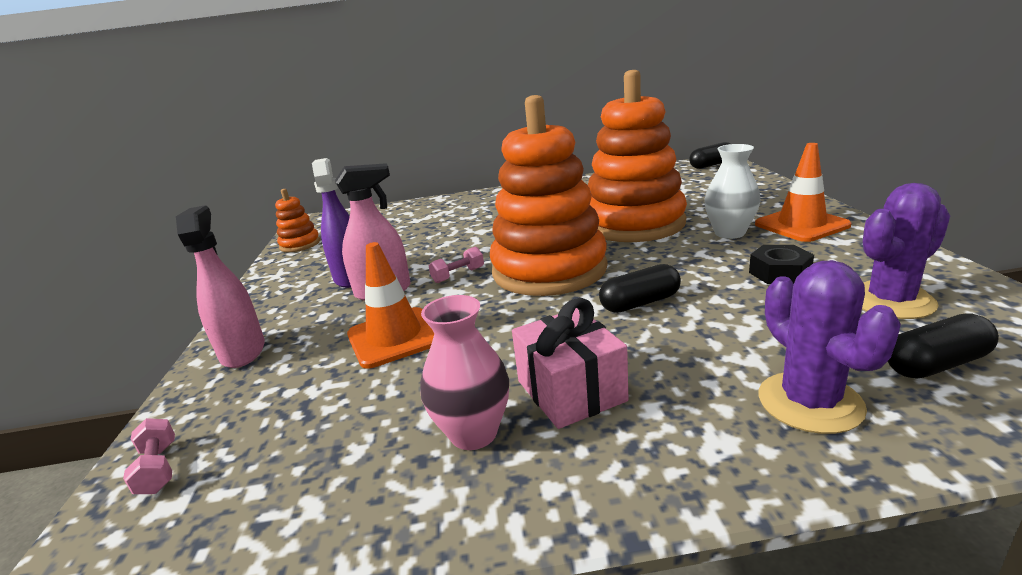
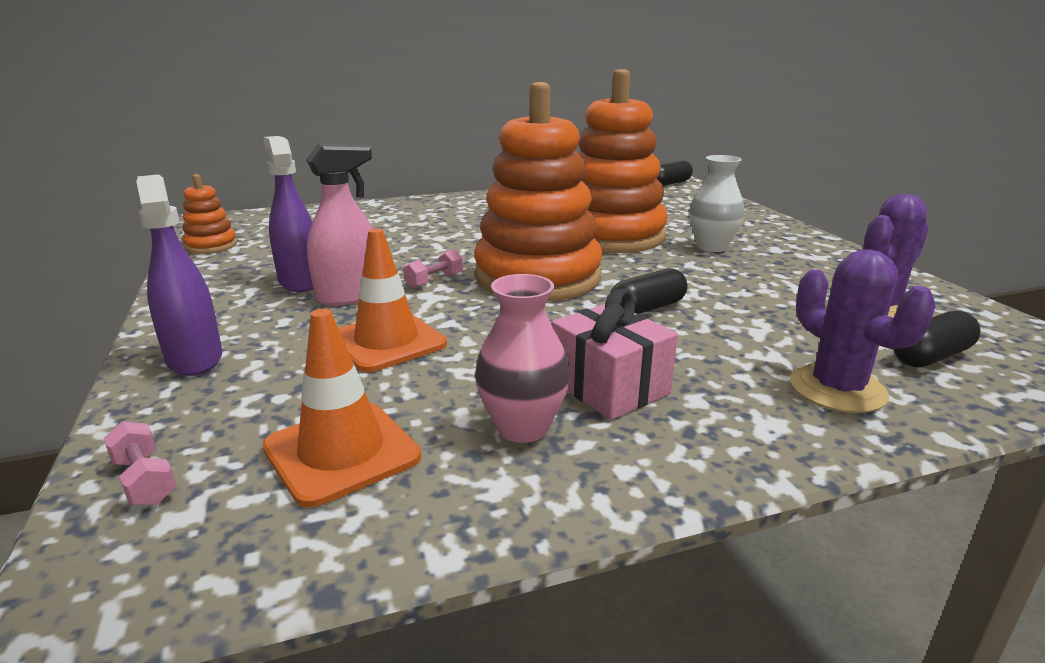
camera: 15 degrees left, 0 degrees up
pink spray bottle [176,205,265,368] -> purple spray bottle [136,174,222,376]
black nut [749,245,814,284] -> none
orange traffic cone [755,143,852,242] -> orange traffic cone moved to [262,309,421,508]

